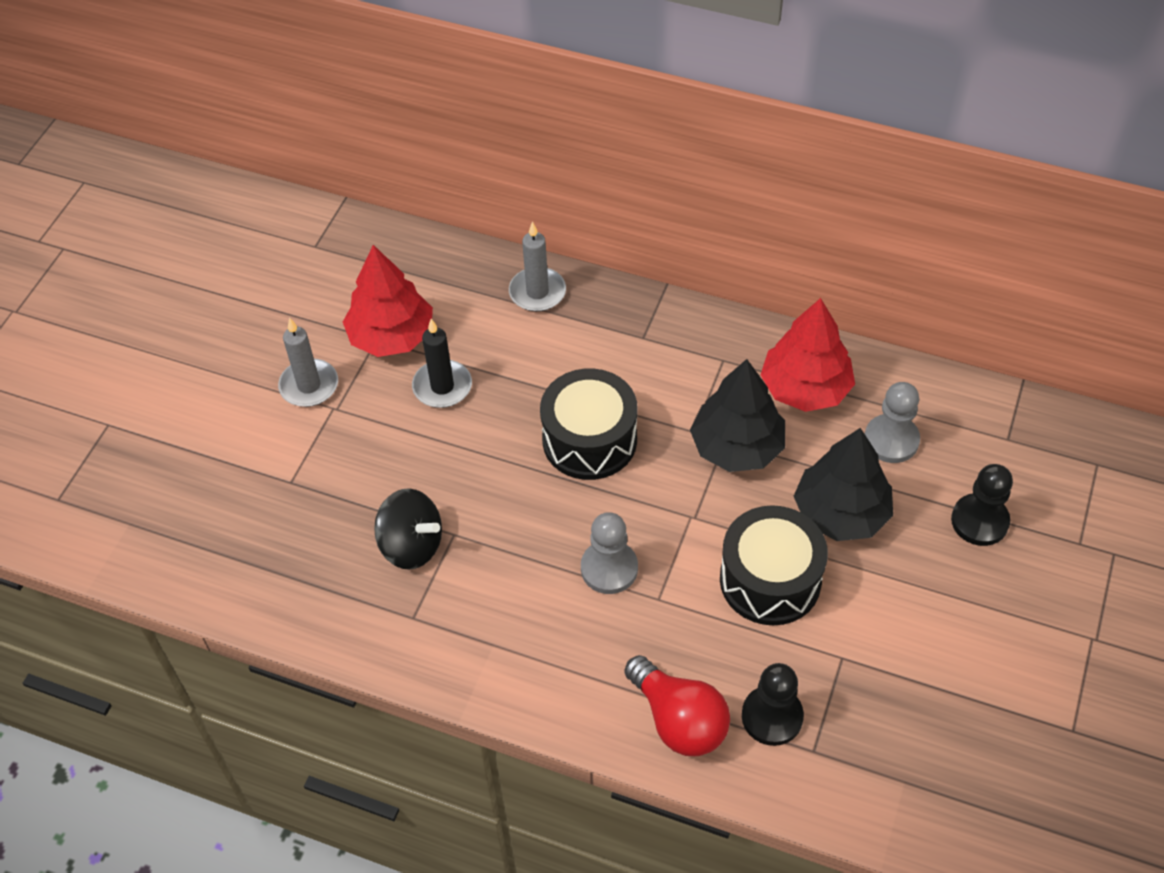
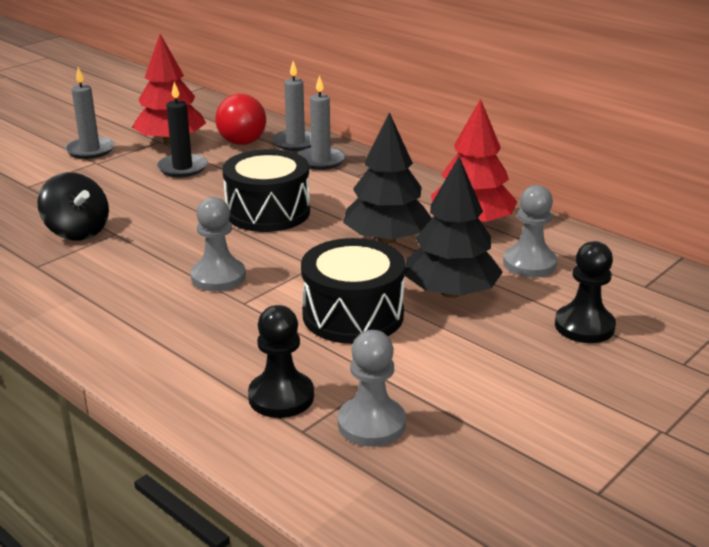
camera: 20 degrees right, 25 degrees down
red light bulb [625,655,730,756] -> red light bulb moved to [215,94,266,145]
none -> grey candle [298,75,346,170]
none -> grey pawn [338,330,406,447]

